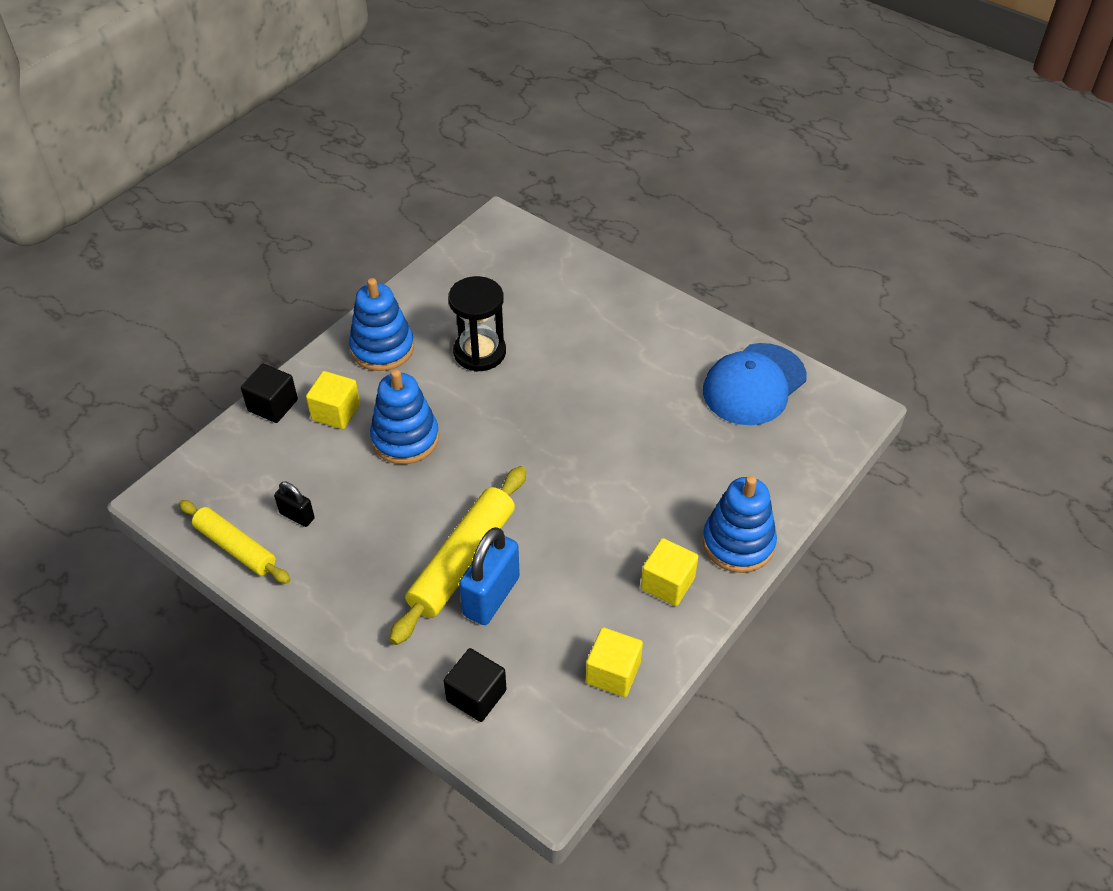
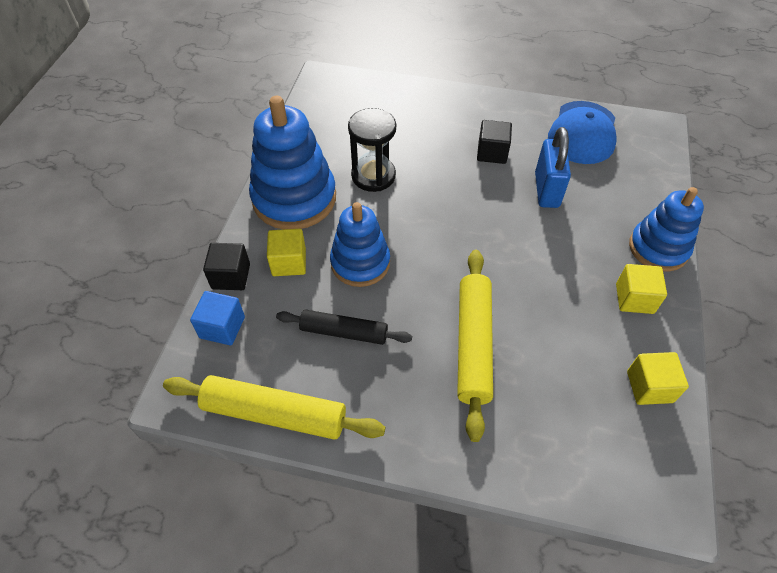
camera: 25 degrees left, 5 degrees up
yellow rolling pin [179,500,291,584] -> yellow rolling pin [163,375,386,440], size x1.52
black padlock [274,482,315,527] -> none
blue stacking toy [349,278,414,371] -> blue stacking toy [249,96,336,229], size x1.53
black cube [444,648,507,722] -> black cube moved to [477,120,512,164]
blue padlock [459,527,520,625] -> blue padlock moved to [535,127,571,208]
none -> blue cube [190,291,245,345]
none -> black rolling pin [276,310,412,345]

